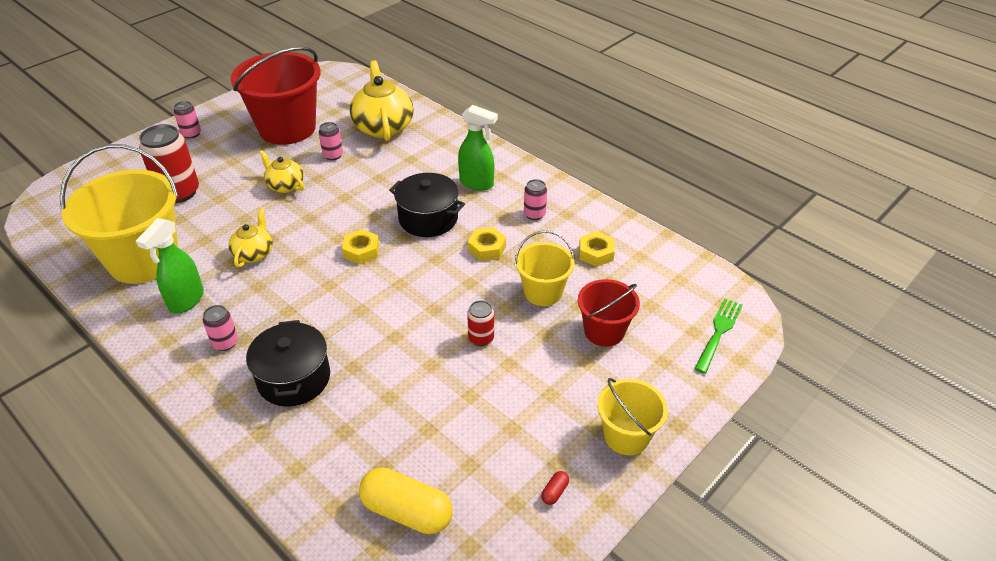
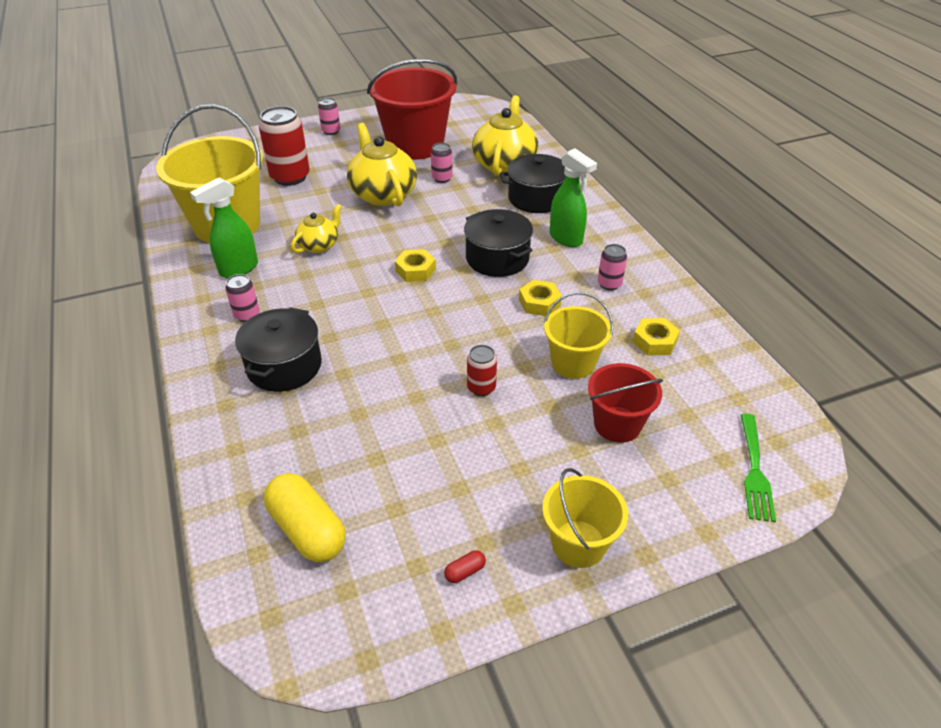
camera: 25 degrees right, 0 degrees up
yellow teapot [259,150,304,193] -> yellow teapot [347,123,417,206], size x1.78
green fork [694,298,743,374] -> green fork turned 135 degrees clockwise [741,414,776,522]
none -> black pot [500,154,566,213]

